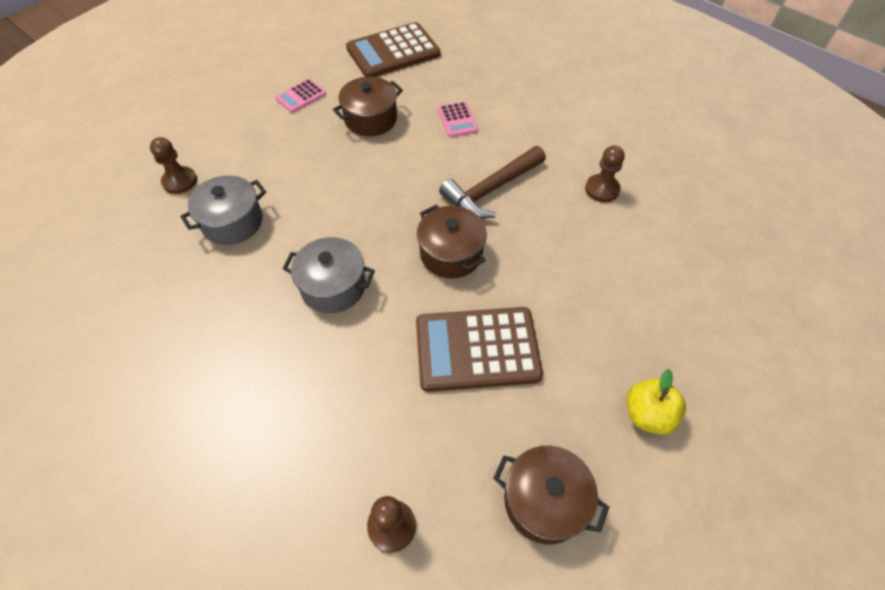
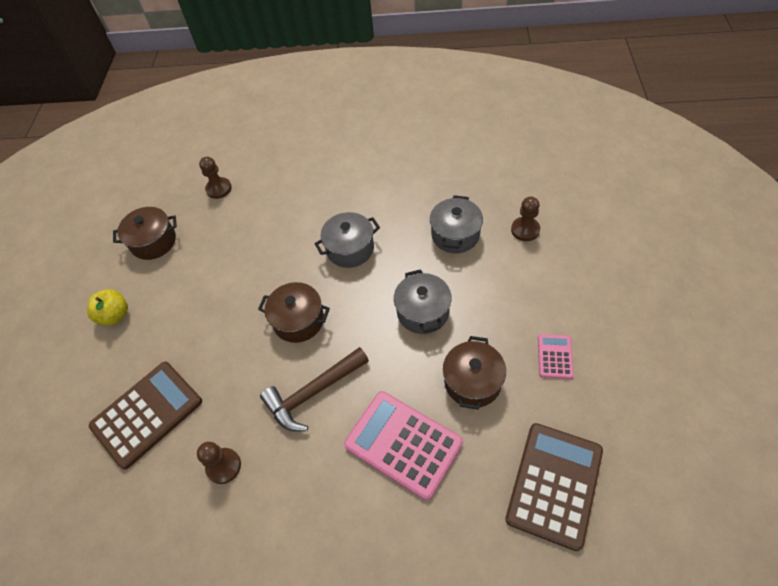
camera: 145 degrees right, 0 degrees up
brown calculator [416,307,543,392] -> brown calculator moved to [89,362,202,469]
pink calculator [438,101,478,137] -> pink calculator [344,391,463,500], size x2.03
brown hammer [439,146,546,219] -> brown hammer turned 135 degrees counterclockwise [260,347,369,432]
none -> grey pot [394,269,452,334]

